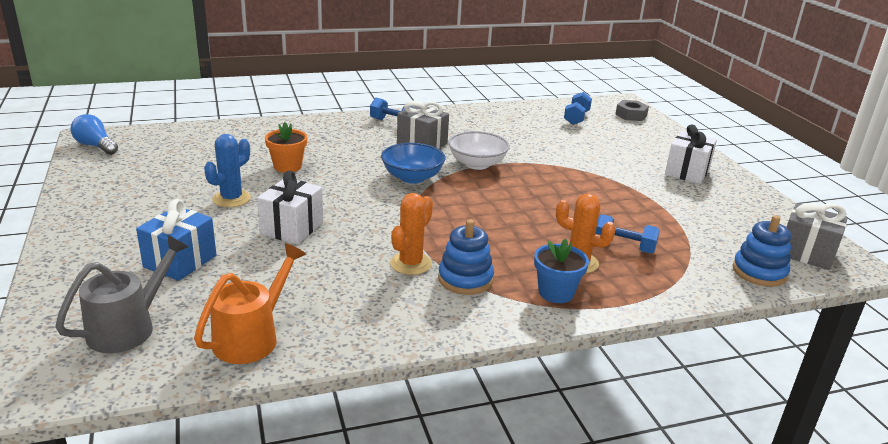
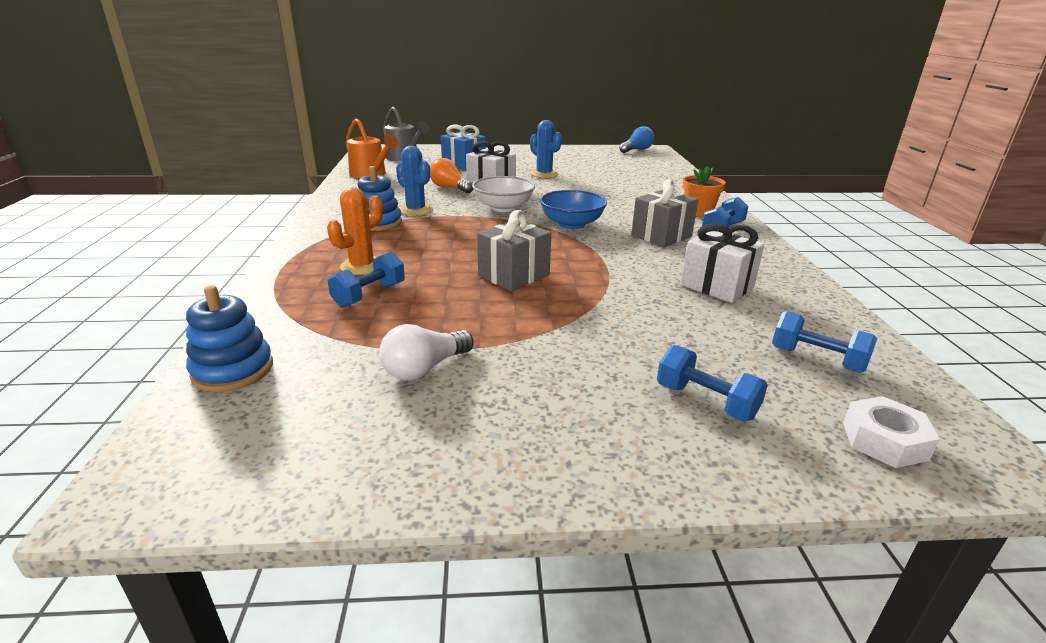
camera: 105 degrees right, 0 degrees up
orange flower pot [265,122,307,173] -> orange flower pot moved to [683,166,726,217]
orange cactus [390,193,433,275] -> blue cactus [396,146,433,216]
white bowl [448,131,510,170] -> white bowl moved to [472,176,535,212]
blue flower pot [534,239,589,303] -> none
grey nut [615,100,649,121] -> white nut [843,396,940,468]
white gift [665,125,717,184] -> white gift moved to [681,223,764,303]
grey gift [786,203,848,270] -> grey gift moved to [477,210,551,291]
none -> white light bulb [379,324,474,381]
none -> orange light bulb [430,158,473,193]
none -> blue dumbbell [657,345,768,421]

